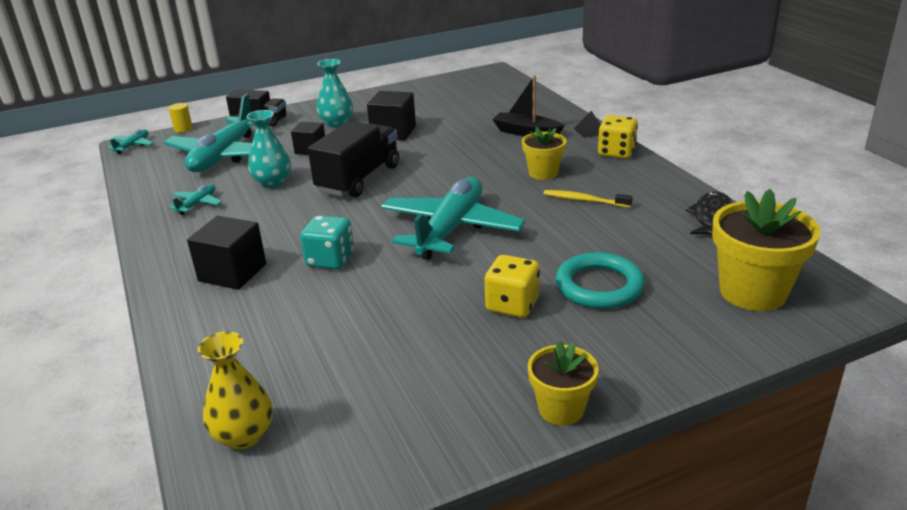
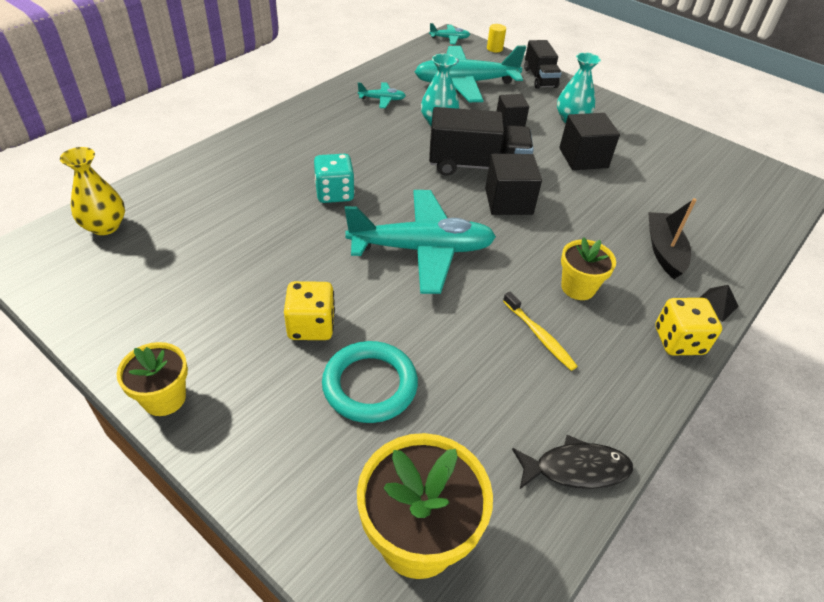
camera: 60 degrees right, 15 degrees up
black cube [187,216,266,290] -> black cube moved to [485,154,542,215]
yellow toothbrush [543,190,633,208] -> yellow toothbrush turned 150 degrees clockwise [503,291,578,371]

